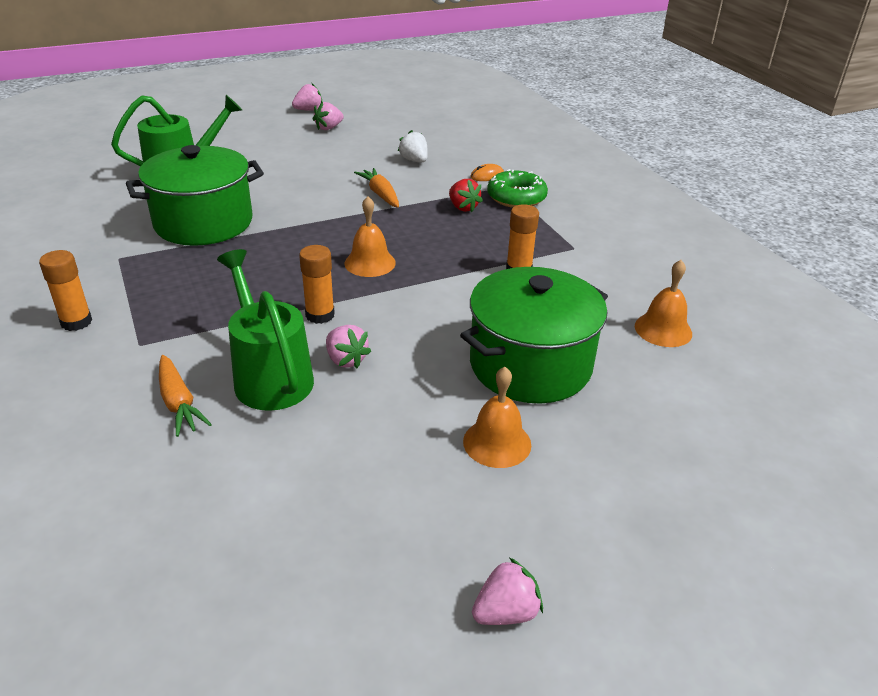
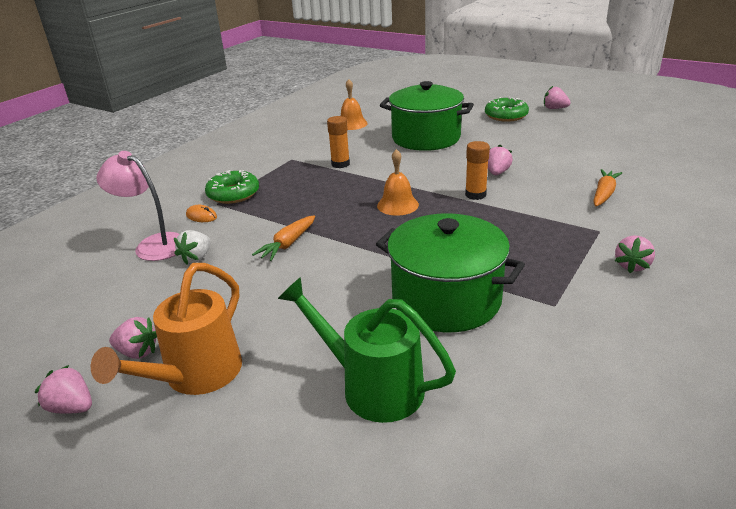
camera: 120 degrees left, 5 degrees down
orange glue stick [39,250,92,331] -> pink strawberry [615,236,655,273]
green watering can [217,249,314,411] -> none
red strawberry [449,179,483,212] -> none
orange bell [463,367,531,468] -> none
none -> orange watering can [91,263,242,395]
none -> pink lamp [96,151,179,261]
none -> green donut [485,97,529,122]

